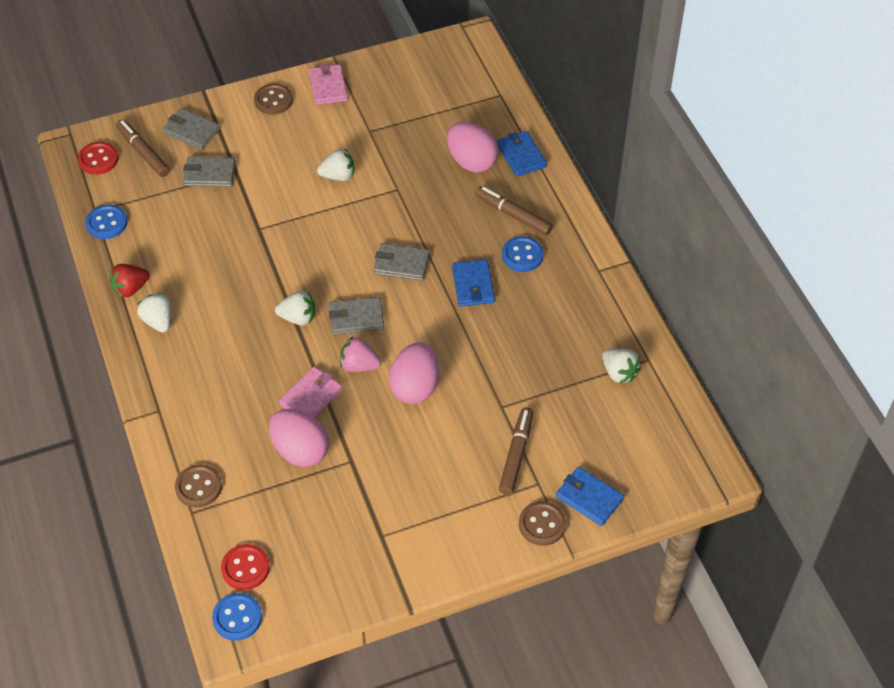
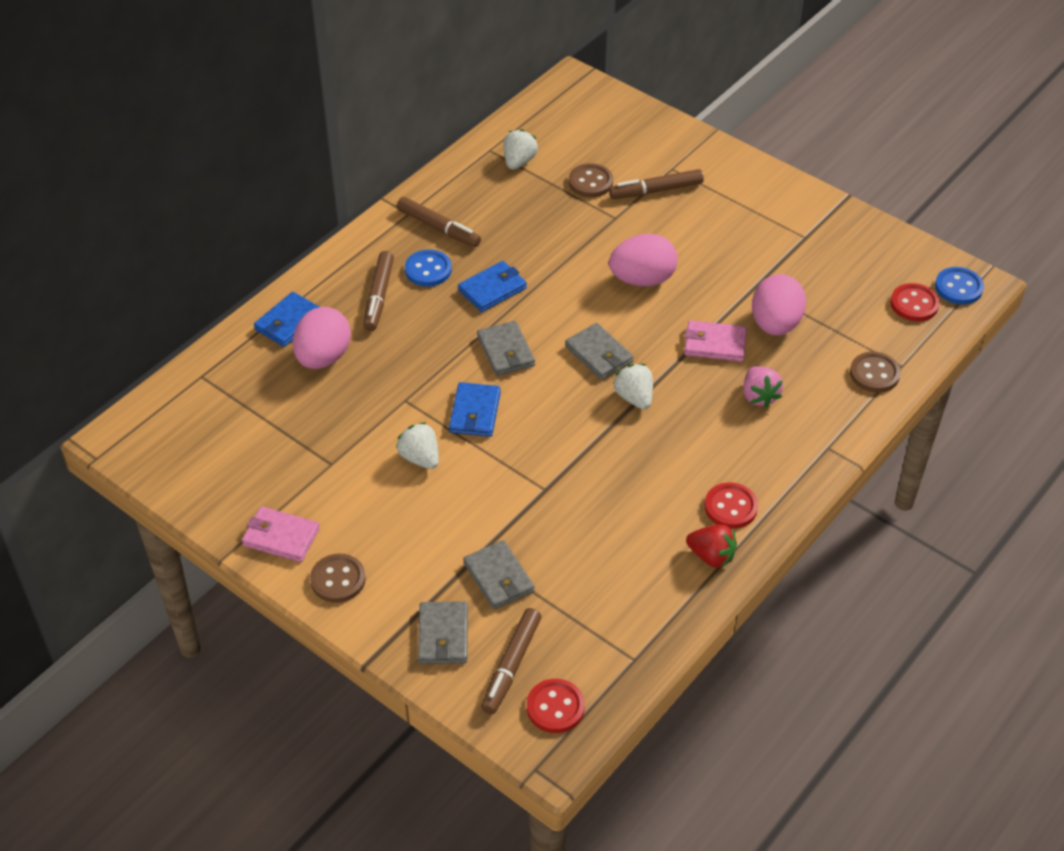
camera: 120 degrees left, 5 degrees down
blue button [85,204,128,239] -> none
white strawberry [137,293,171,333] -> red button [705,482,758,529]
pink wallet [309,64,348,105] -> pink wallet turned 60 degrees clockwise [242,506,320,562]
pink strawberry [340,336,381,372] -> pink strawberry moved to [743,366,783,408]
brown button [519,501,566,546] -> brown button moved to [569,163,613,197]
blue wallet [556,467,624,526] -> blue wallet moved to [449,382,501,437]
none -> brown marker [397,197,481,247]

